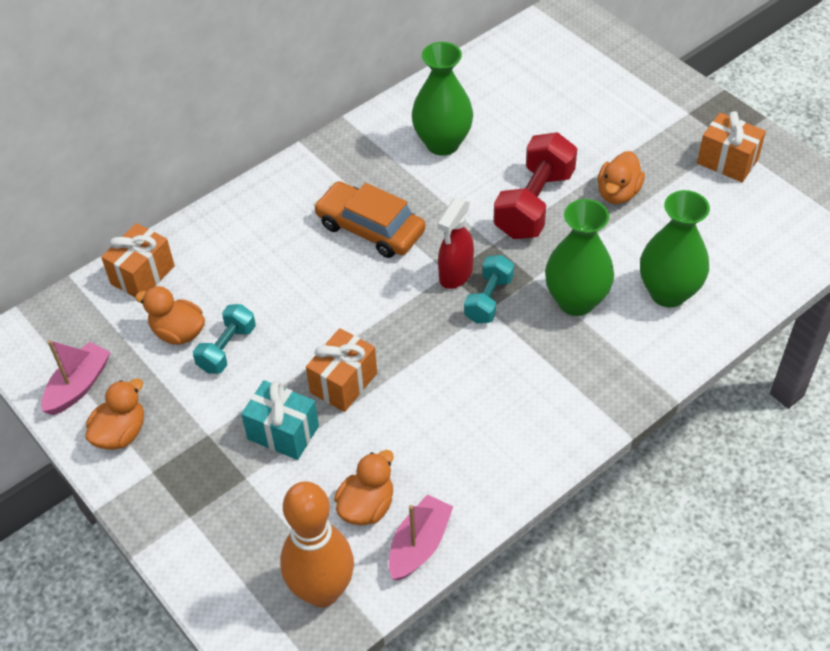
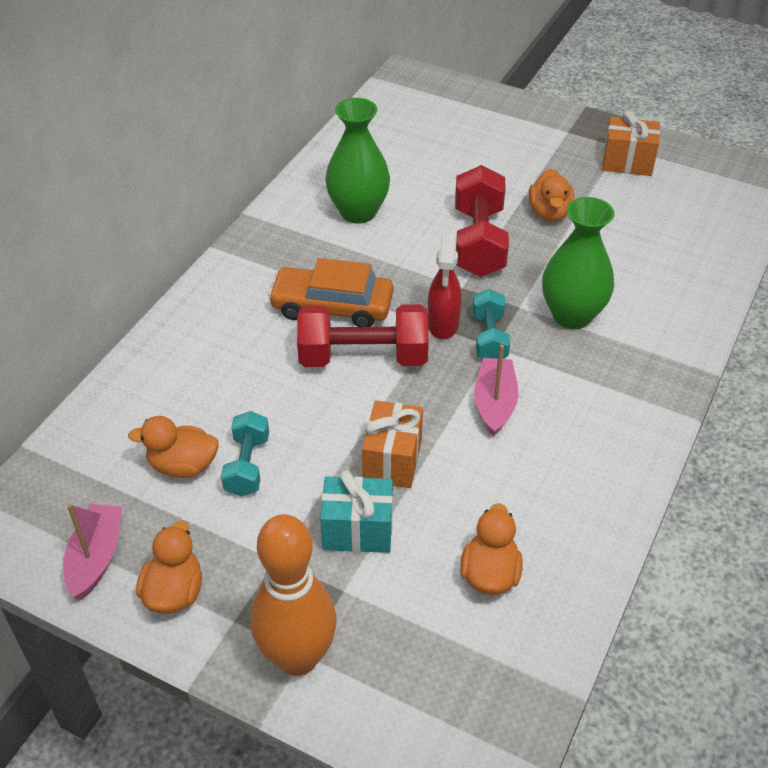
camera: 25 degrees left, 5 degrees down
orange gift [101,223,175,297] -> none
orange bowling pin [280,481,354,607] -> orange bowling pin moved to [251,514,337,676]
pink boat [389,494,453,581] -> pink boat moved to [474,344,518,436]
green vase [640,190,710,307] -> none
none -> red dumbbell [297,304,429,367]

